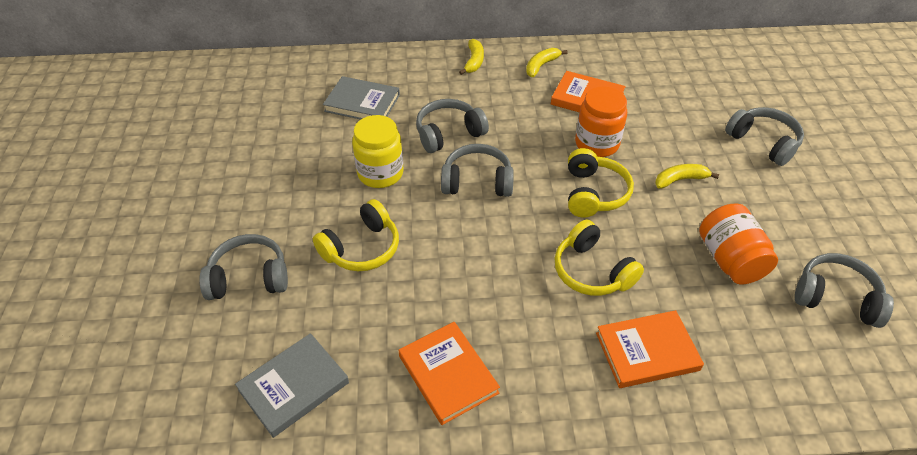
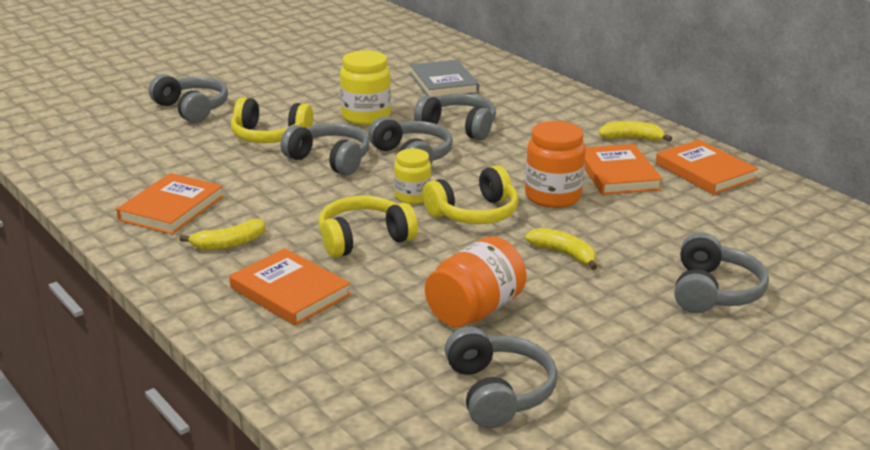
camera: 55 degrees right, 20 degrees down
grey book [235,333,349,438] -> none
yellow banana [459,39,484,75] -> yellow banana moved to [179,219,265,250]
yellow headphones [555,220,644,296] -> yellow headphones turned 45 degrees clockwise [319,196,418,258]
none -> grey headphones [281,123,369,175]
none -> yellow jar [394,148,431,204]
none -> orange book [656,140,758,195]

